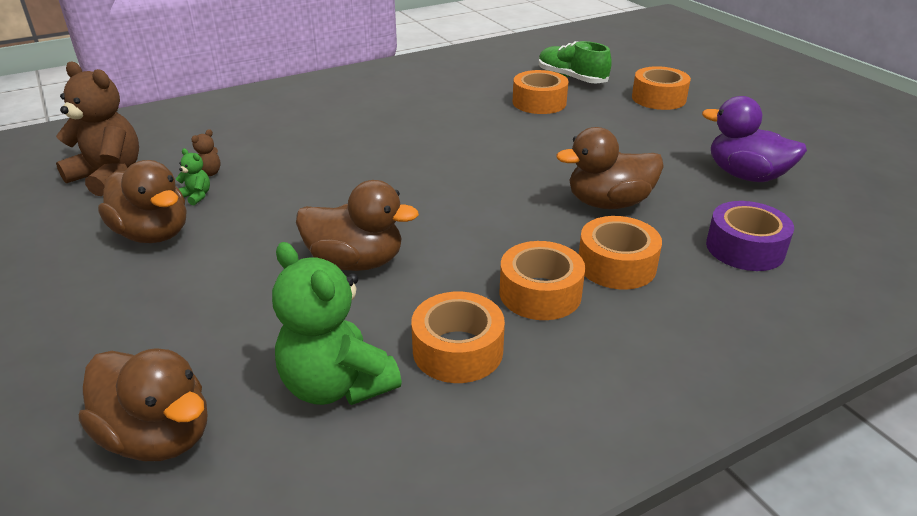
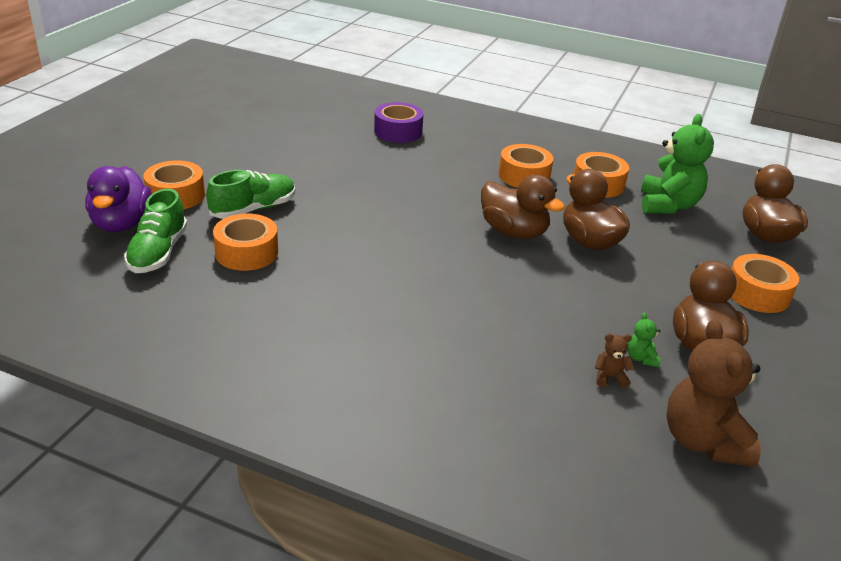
camera: 130 degrees left, 0 degrees up
brown duck [556,127,664,209] -> brown duck moved to [481,175,565,239]
orange tape [579,216,662,290] -> orange tape moved to [731,254,799,313]
purple duck [702,96,807,182] -> purple duck moved to [85,166,152,232]
none -> green shoe [206,170,295,219]

